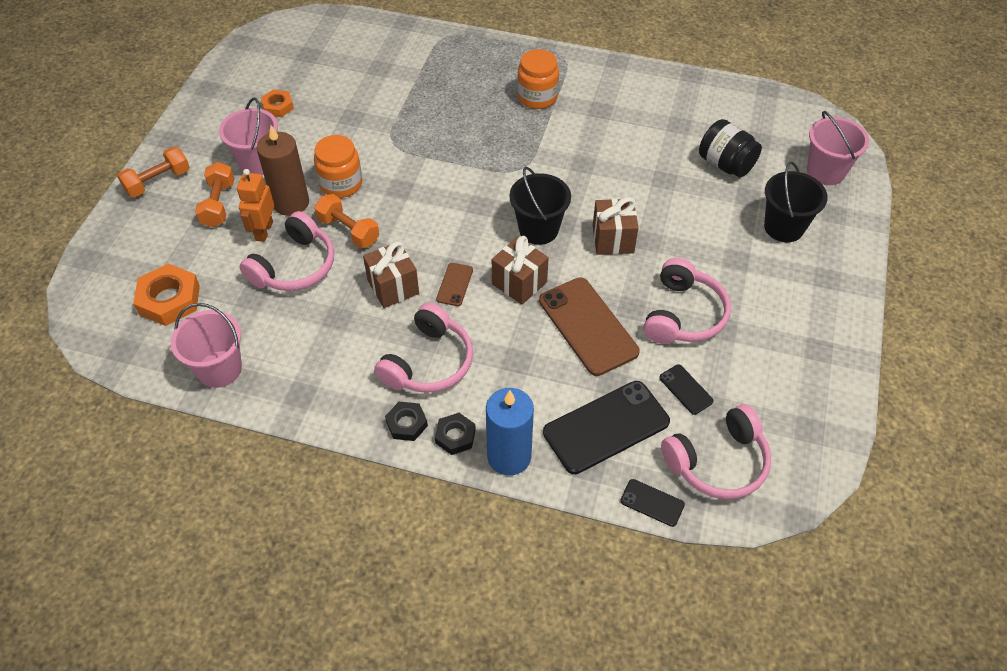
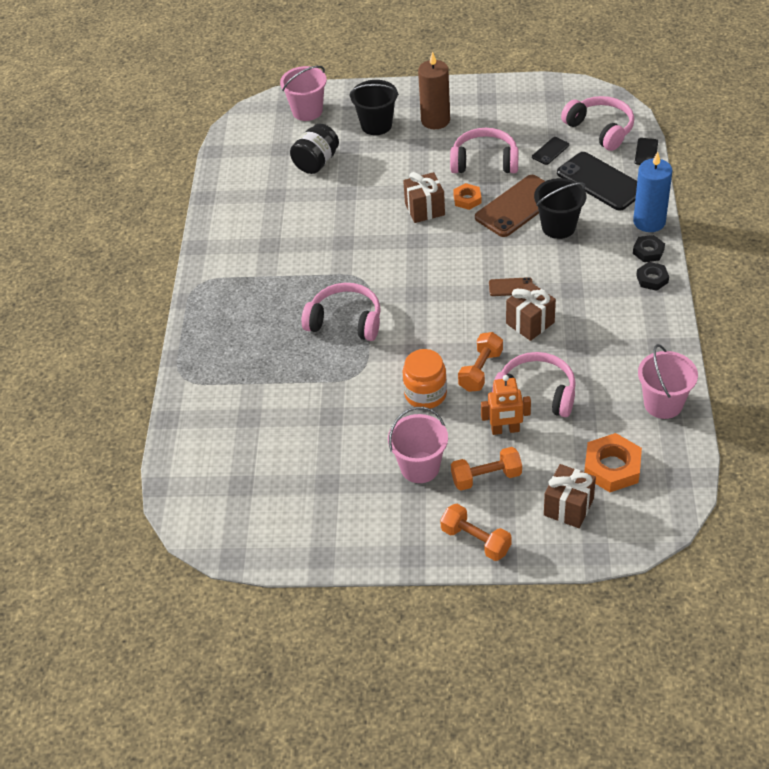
camera: 100 degrees left, 5 degrees down
brown candle [257,125,309,216] -> brown candle moved to [418,51,450,129]
orange nut [261,89,294,117] -> orange nut moved to [453,183,481,210]
pink headphones [374,303,473,393] -> pink headphones moved to [301,283,381,341]
brown gift [492,236,549,305] -> brown gift moved to [544,464,596,528]
black bucket [509,167,571,245] -> black bucket moved to [534,178,586,239]
orange jar [517,49,559,109] -> none

